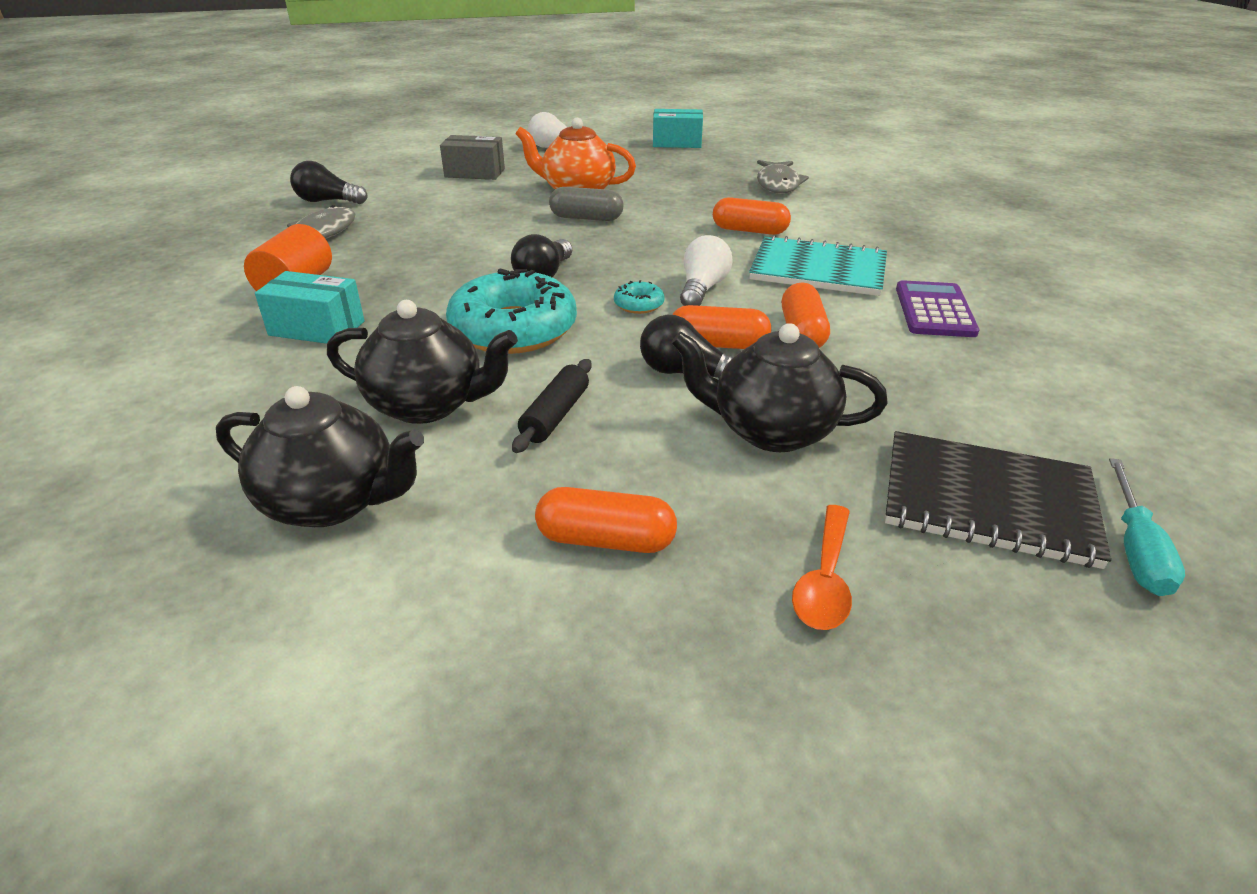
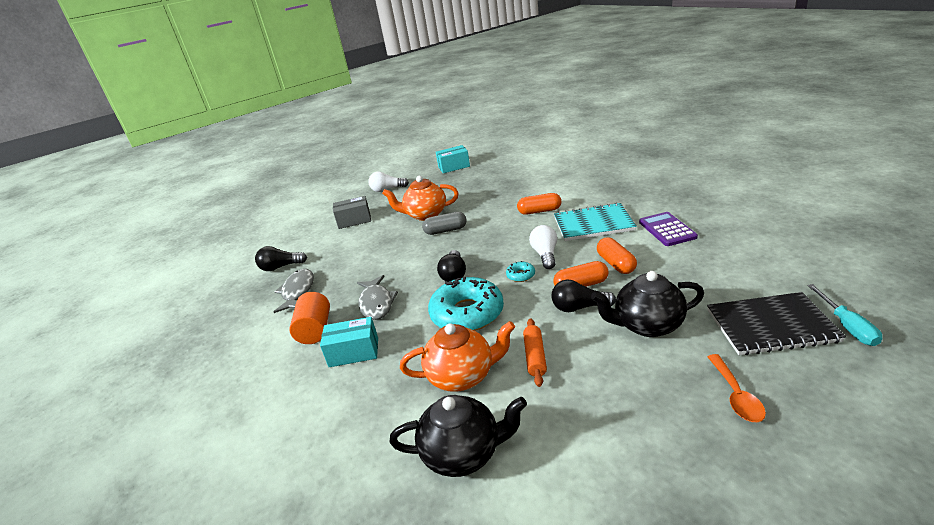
camera: 15 degrees left, 5 degrees down
black teapot [327,300,518,424] -> orange teapot [400,321,515,392]
black rolling pin [512,359,592,453] -> orange rolling pin [523,318,547,387]
orange capsule [535,487,677,553] -> none
grey fish [757,160,809,194] -> grey fish moved to [357,275,398,320]

